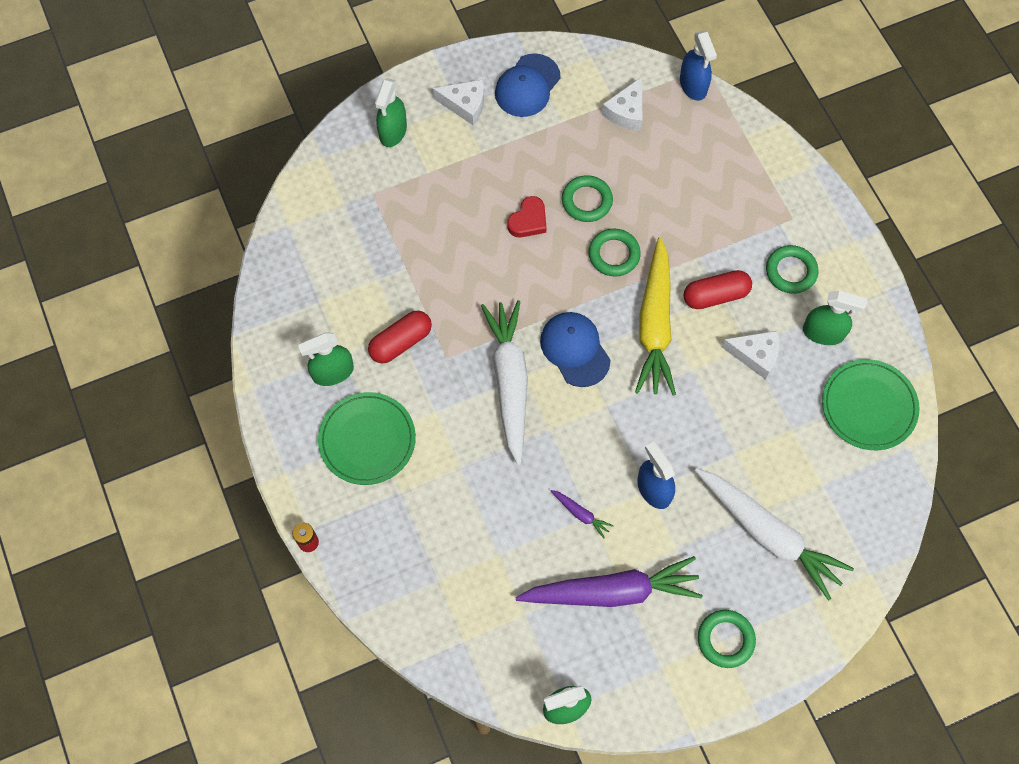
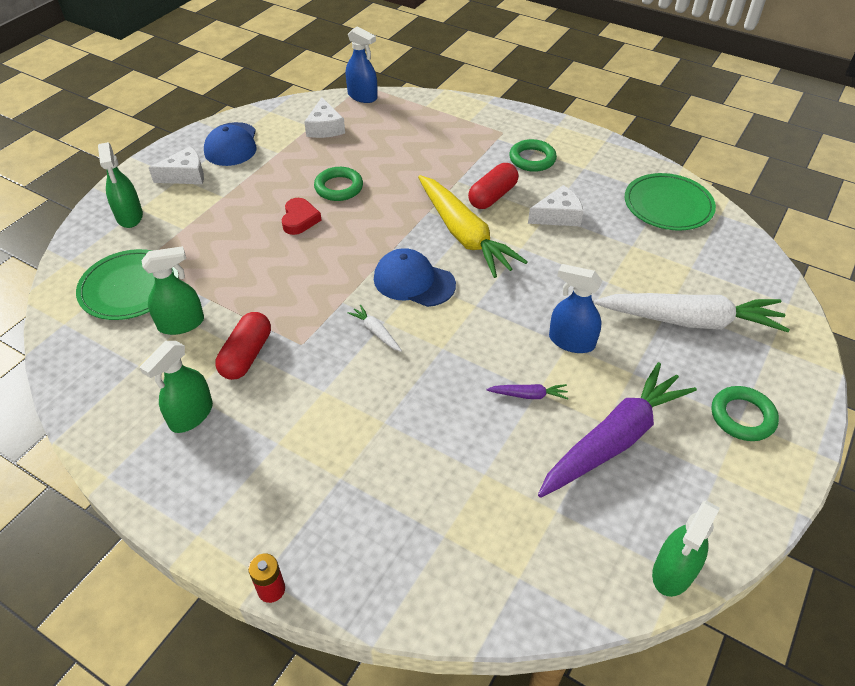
camera: 35 degrees left, 20 degrees down
green plate [318,392,416,485] -> green plate moved to [76,249,179,320]
white carrot [481,300,528,465] -> white carrot [348,305,402,352], size x0.40
green ring [589,229,641,277] -> none
green spray bottle [803,291,867,345] -> green spray bottle moved to [141,246,204,335]

